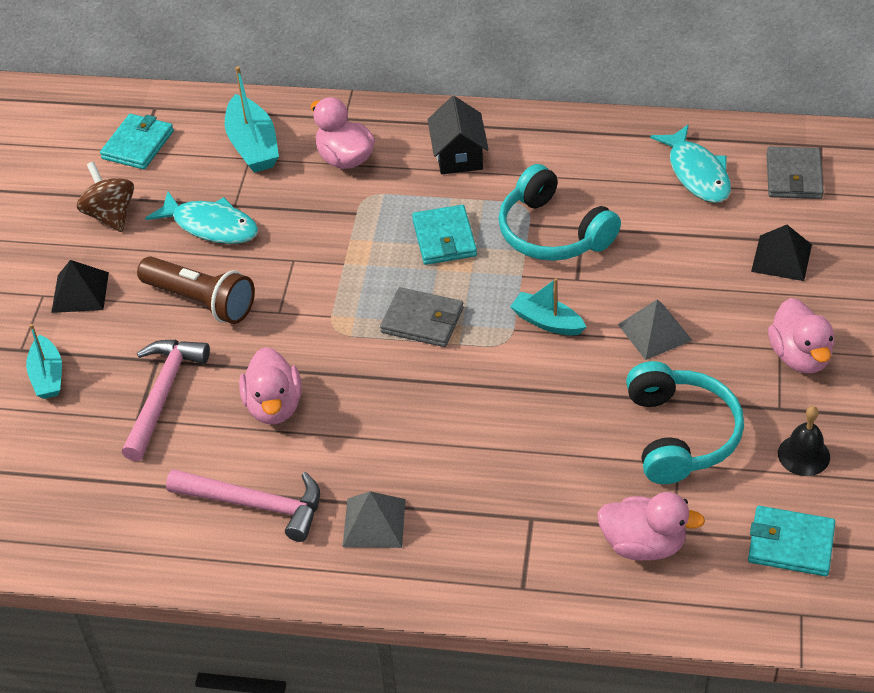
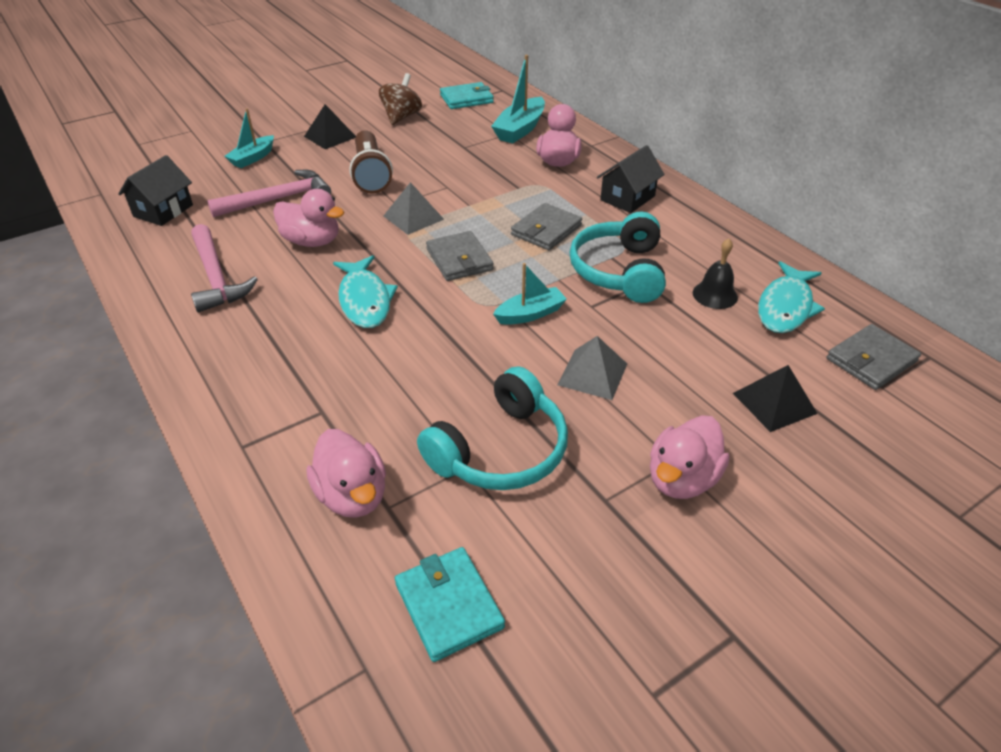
camera: 45 degrees right, 5 degrees down
turquoise fish [145,191,258,244] -> turquoise fish moved to [333,255,398,328]
pink duck [239,347,302,424] -> pink duck turned 105 degrees counterclockwise [273,189,344,247]
grey pyramid [343,491,406,548] -> grey pyramid moved to [383,182,444,235]
turquoise wallet [412,205,477,265] -> grey wallet [511,203,582,250]
turquoise boat [510,278,586,335] -> turquoise boat turned 75 degrees clockwise [493,263,567,325]
black bell [778,406,830,476] -> black bell moved to [693,238,738,309]
none -> black house [118,155,193,226]

